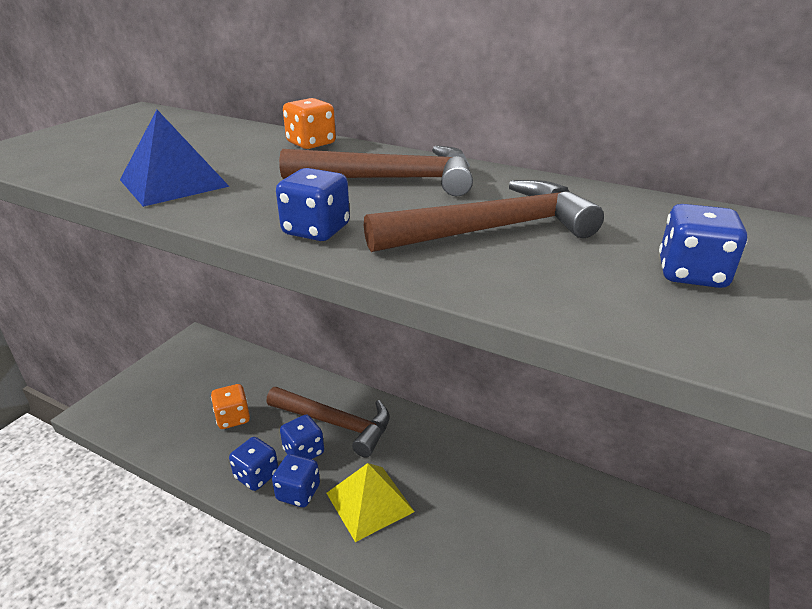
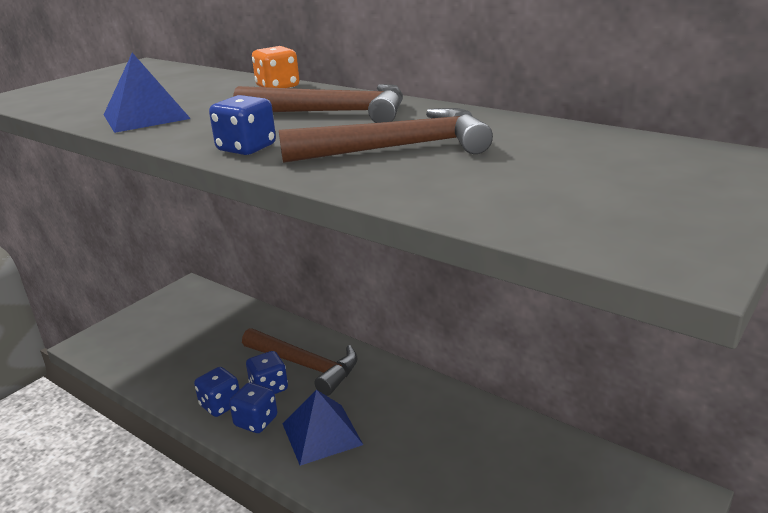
camera: 10 degrees right, 5 degrees down
orange dice [211,384,250,429] -> none
yellow pyramid [326,463,415,542] -> blue pyramid [282,390,363,466]
blue dice [659,204,748,288] -> none

